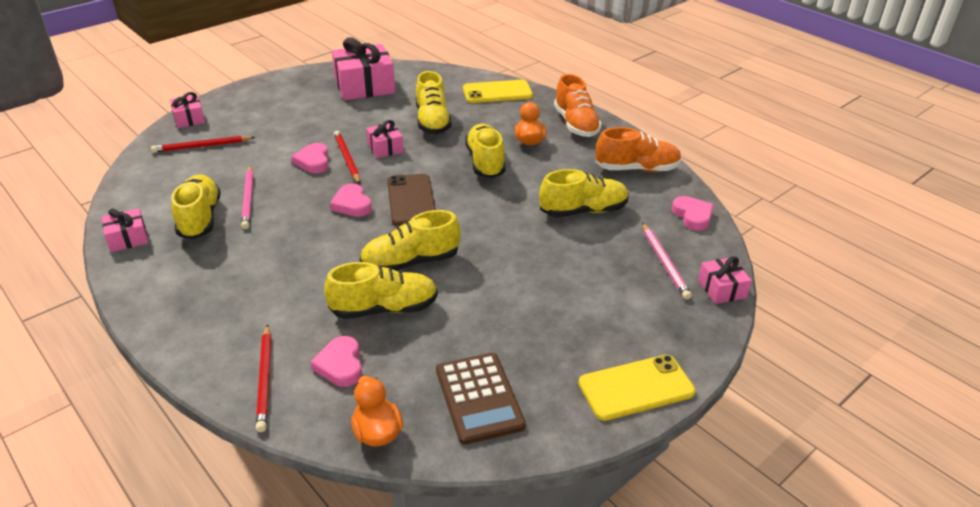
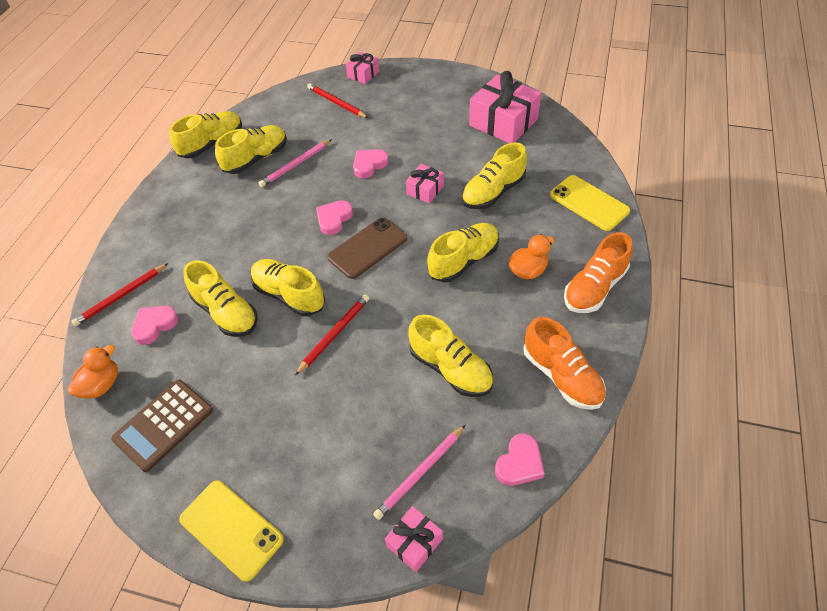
camera: 60 degrees right, 15 degrees up
pink gift [102,208,148,252] -> yellow shoe [169,111,242,159]
red pencil [334,131,360,184] -> red pencil moved to [295,294,369,375]

